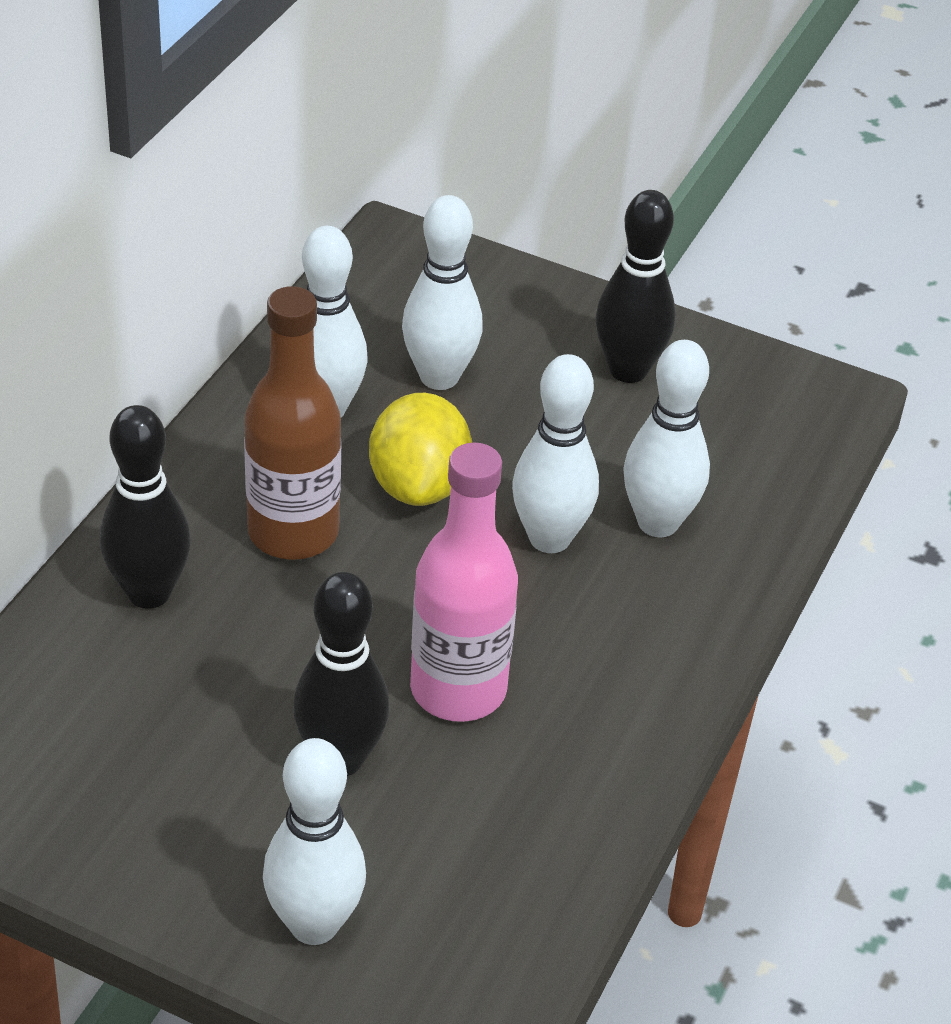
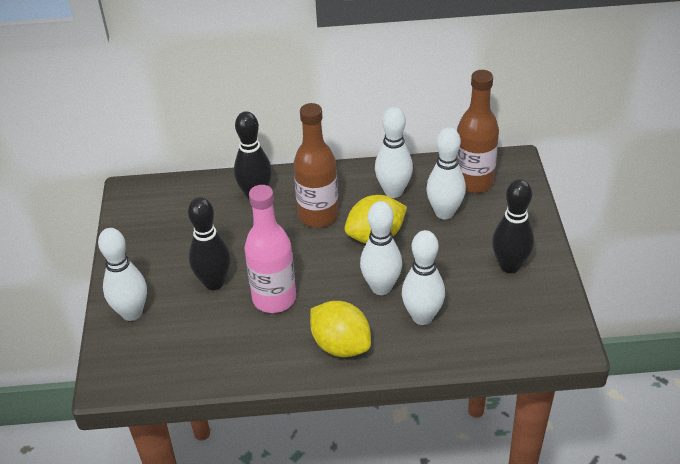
camera: 65 degrees right, 0 degrees up
none -> yellow lemon [310,301,371,357]
none -> brown bottle [457,70,499,193]

